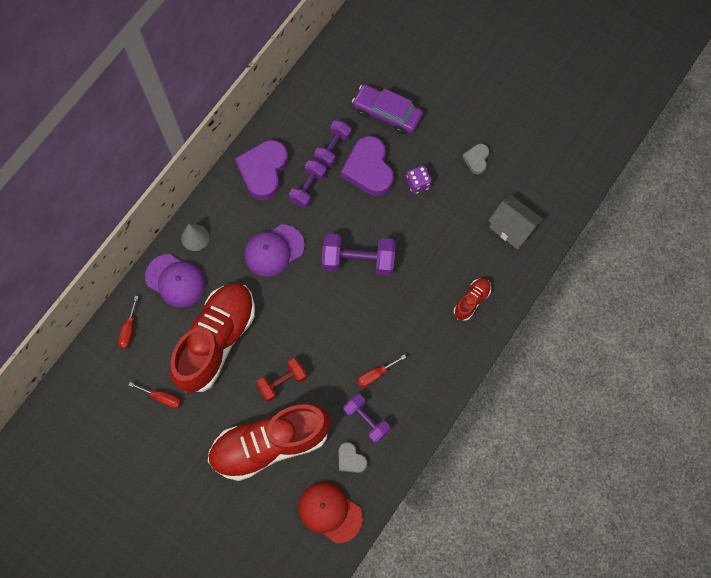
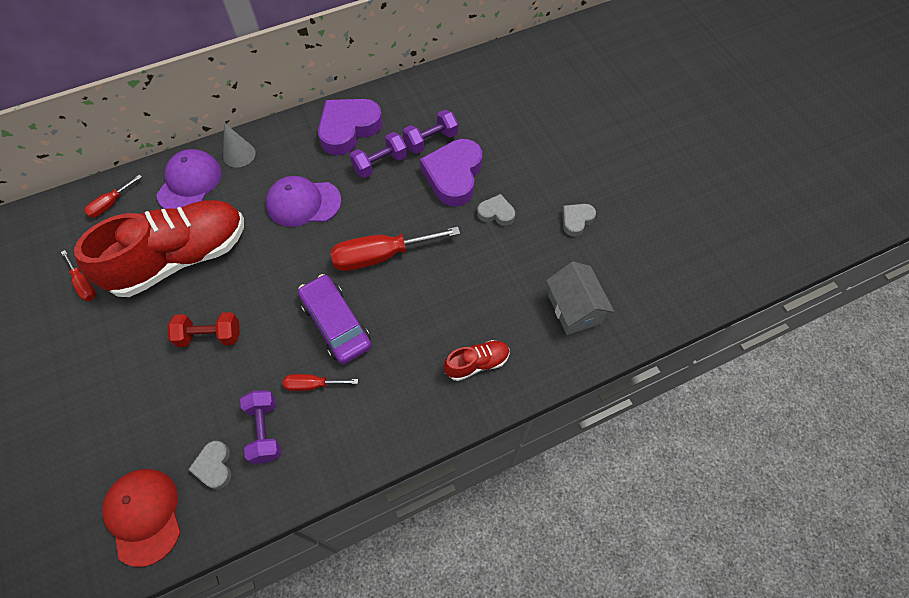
camera: 30 degrees right, 10 degrees down
purple cap [145,254,206,308] -> purple cap turned 135 degrees counterclockwise [156,149,222,209]
red shoe [208,404,330,481] -> none
purple dumbbell [322,234,396,276] -> red screwdriver [330,227,460,271]
purple car [352,84,423,134] -> purple car moved to [298,274,372,364]
purple dice [406,165,432,194] -> grey heart [477,194,515,226]

